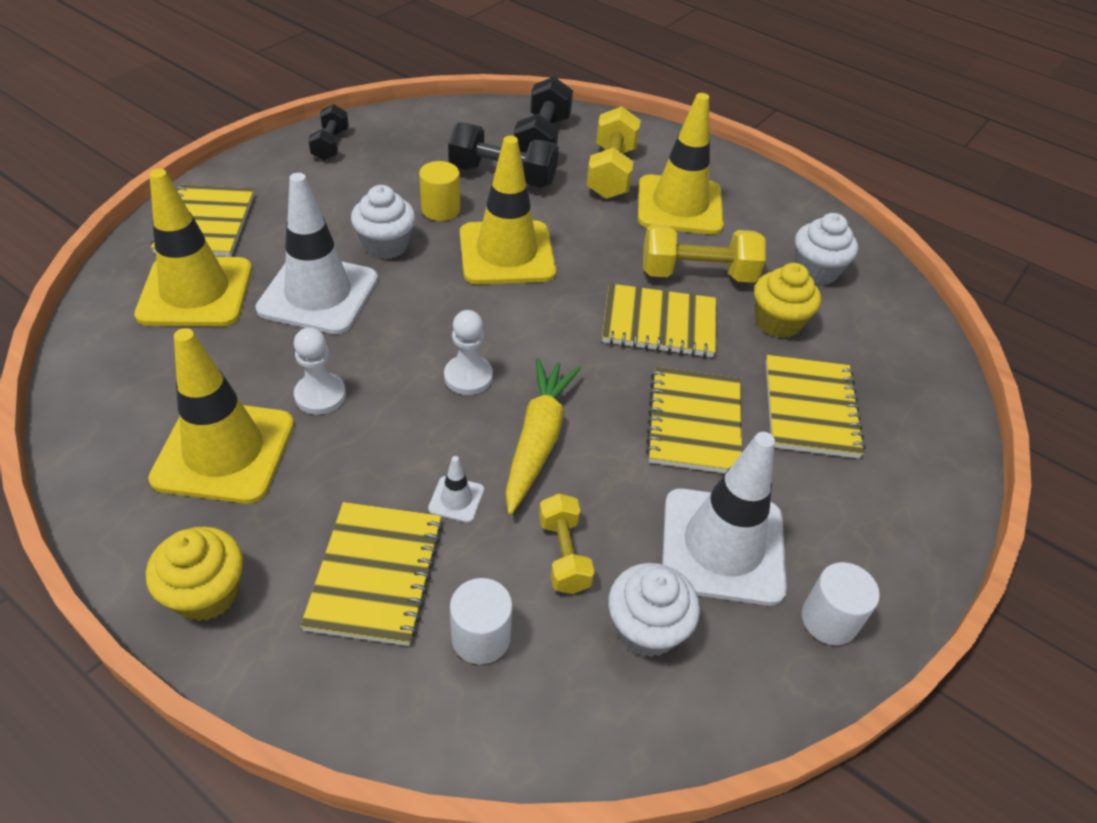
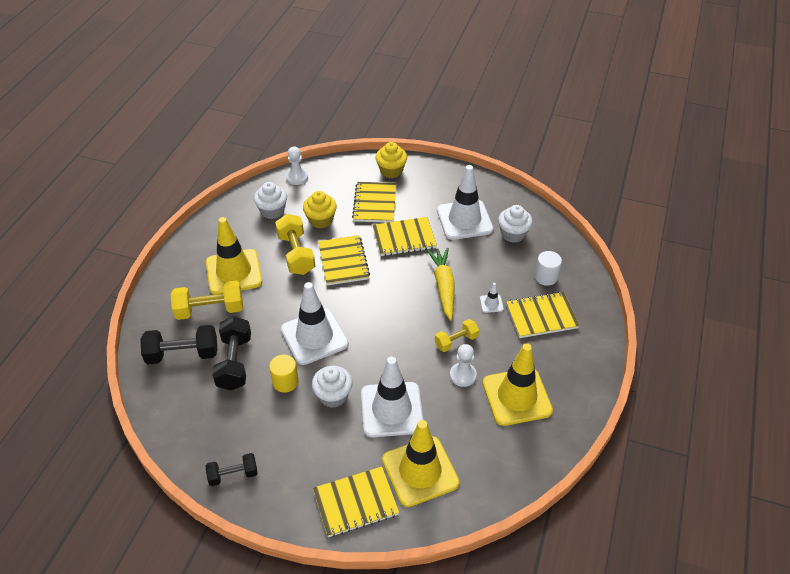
camera: 105 degrees left, 0 degrees up
yellow cupcake [146,526,243,621] -> yellow cupcake moved to [376,142,407,178]
white pawn [444,310,493,395] -> white pawn moved to [286,146,308,185]
yellow traffic cone [460,136,556,284] -> white traffic cone [281,282,349,365]
yellow carrot [505,358,581,515] -> yellow carrot turned 90 degrees clockwise [427,248,455,321]
yellow dumbbell [539,494,594,594] -> yellow dumbbell moved to [435,319,479,352]
yellow notebook [766,355,865,459] -> yellow notebook turned 75 degrees counterclockwise [352,182,396,223]
white cylinder [802,562,880,645] -> none

